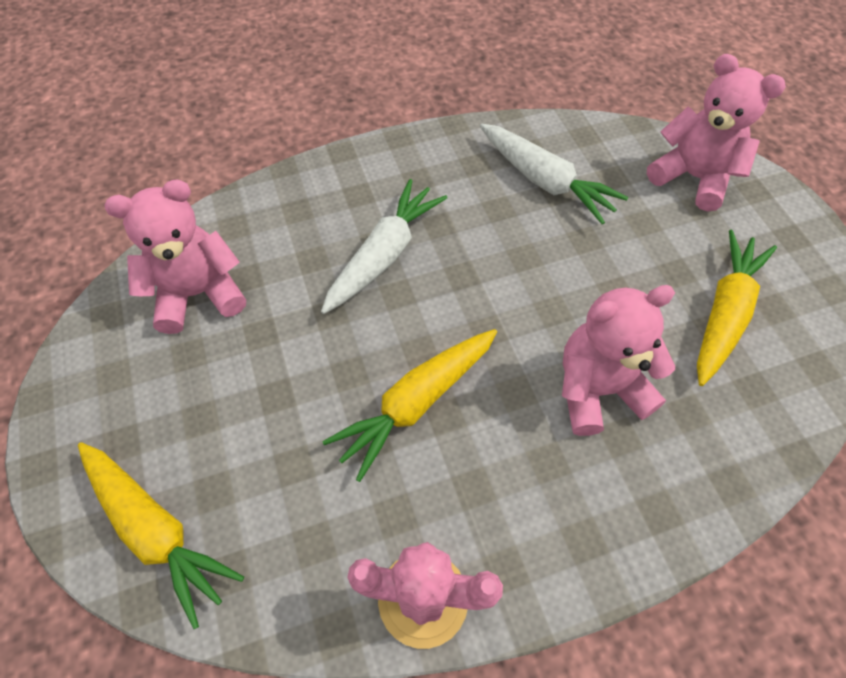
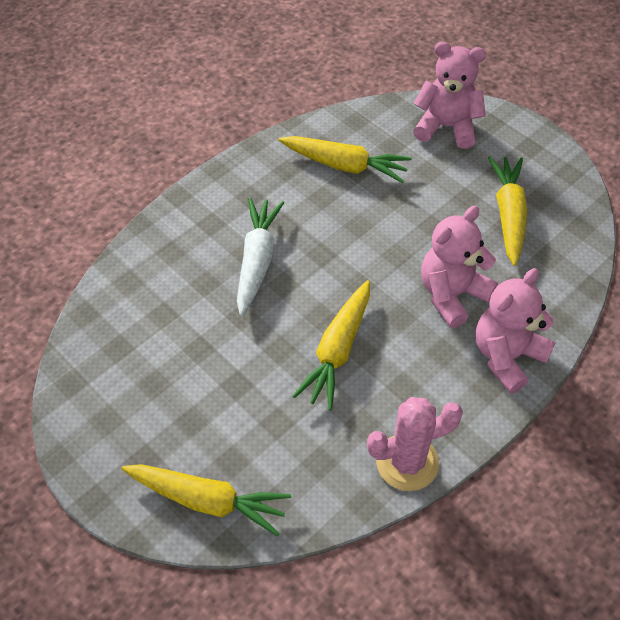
camera: 25 degrees left, 5 degrees down
pink teddy bear [104,179,246,334] -> pink teddy bear moved to [476,268,556,394]
white carrot [480,123,628,224] -> yellow carrot [278,136,412,183]

